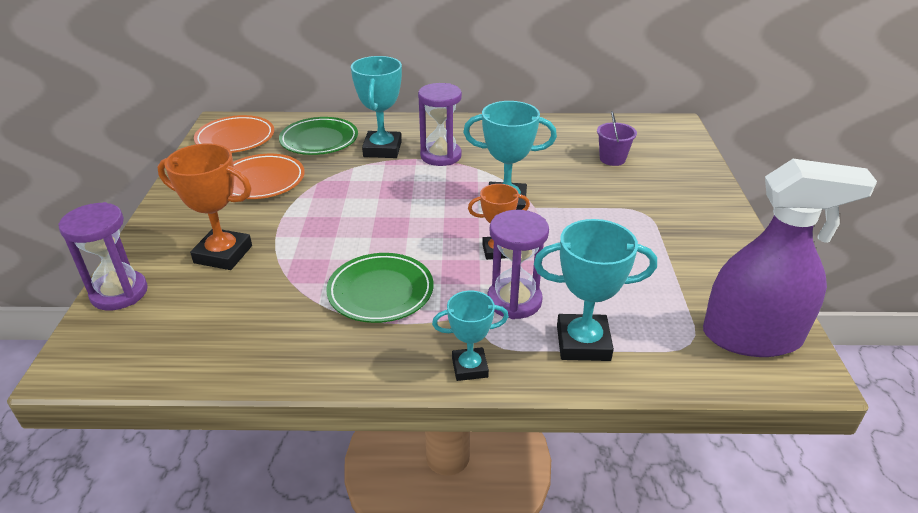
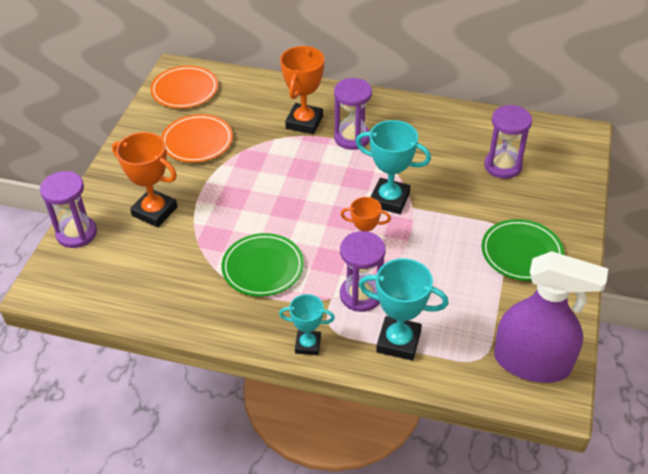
camera: 15 degrees right, 10 degrees up
green plate [279,117,358,155] -> green plate moved to [482,219,564,281]
turquoise trophy [351,56,402,158] -> orange trophy [280,46,324,134]
purple bucket [597,111,637,166] -> purple hourglass [484,105,532,179]

